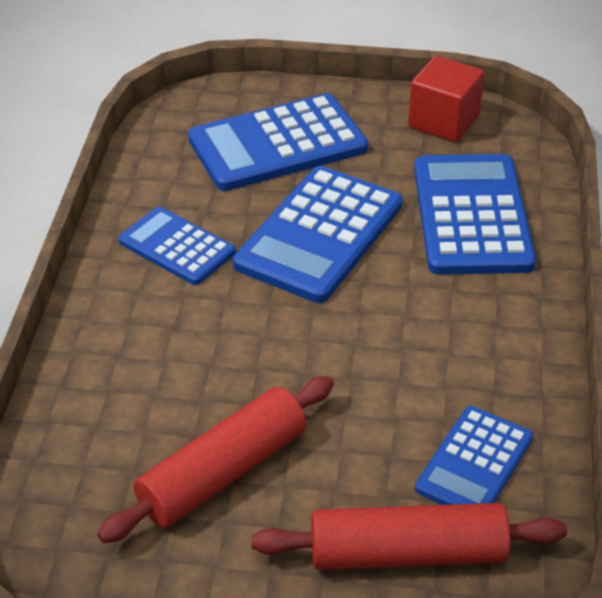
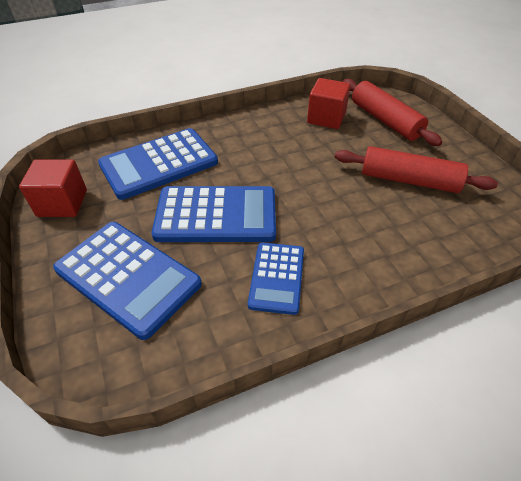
camera: 120 degrees left, 5 degrees up
blue calculator [415,406,533,505] -> red cube [307,78,351,129]

